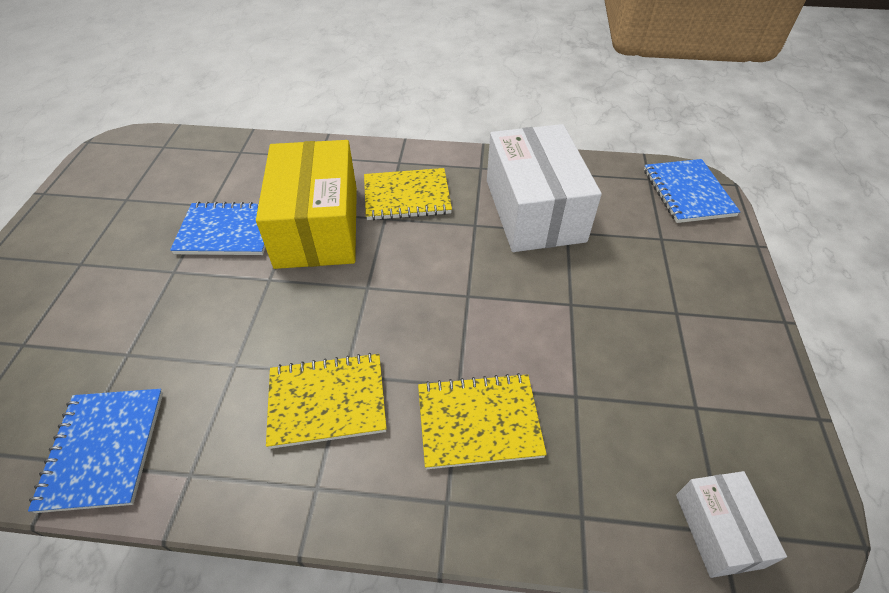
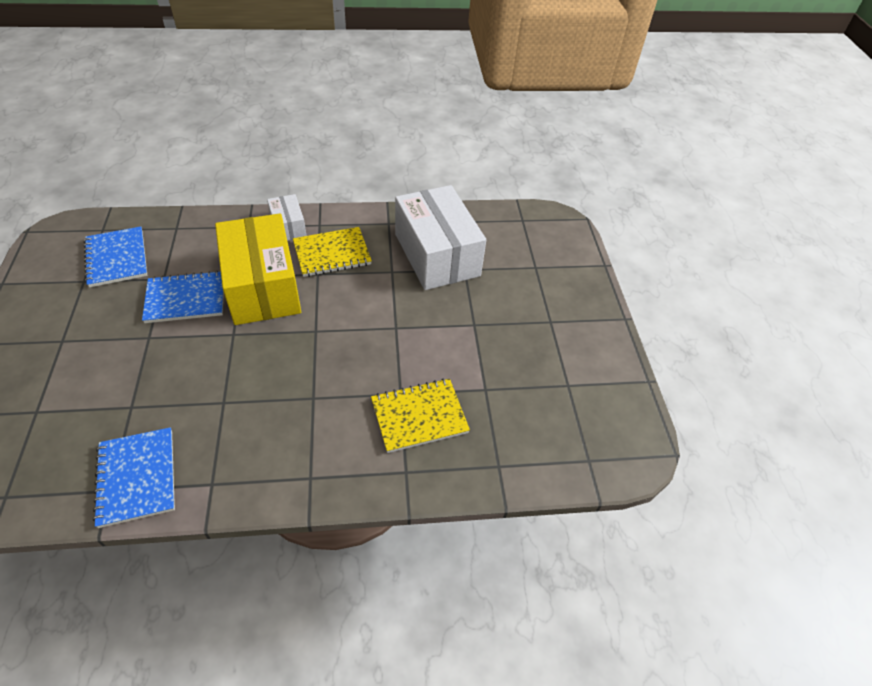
camera: 15 degrees left, 0 degrees up
yellow notebook [266,353,387,449] -> none
blue notebook [644,159,740,223] -> blue notebook moved to [84,226,147,288]
white box [676,471,787,578] -> white box moved to [267,194,306,241]

